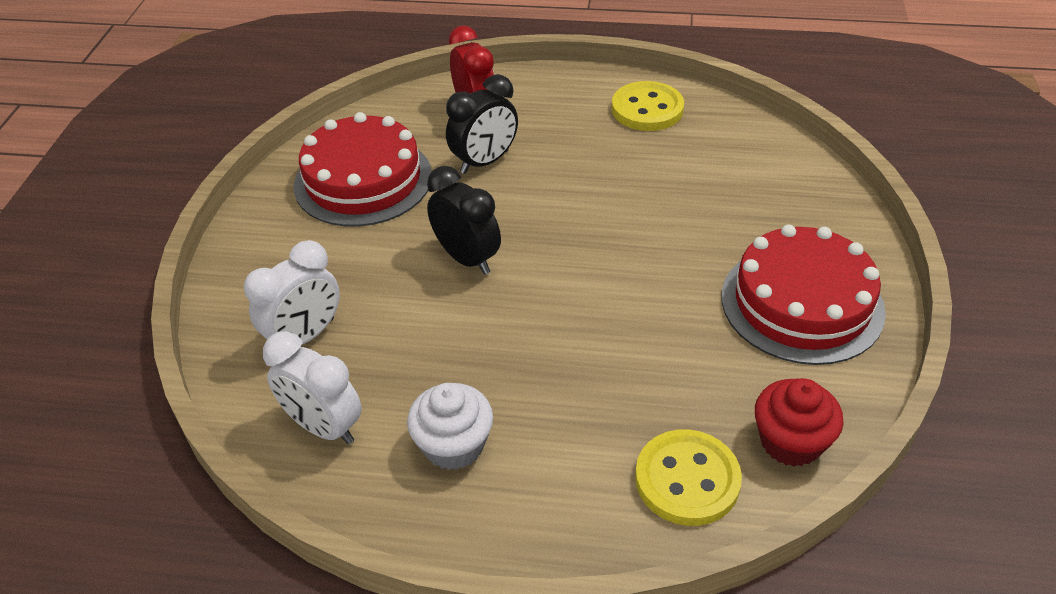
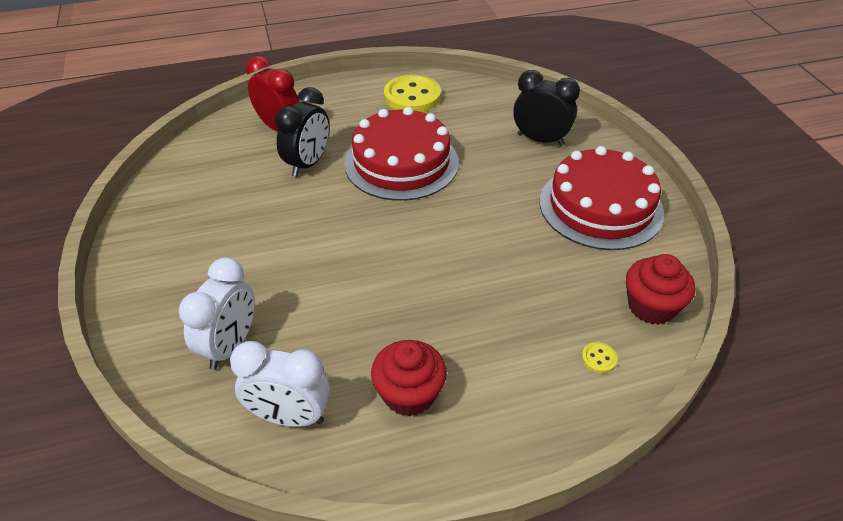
camera: 25 degrees left, 0 degrees up
red cake [294,112,432,227] -> red cake moved to [344,107,459,201]
white cupcake [407,383,493,470] -> red cupcake [371,340,447,417]
black clock [427,166,501,275] -> black clock moved to [513,70,580,146]
yellow button [635,429,742,526] -> yellow button [582,342,618,373], size x0.42

